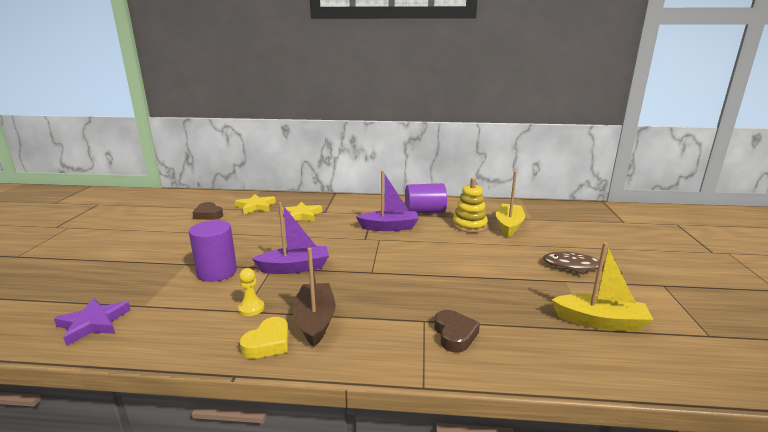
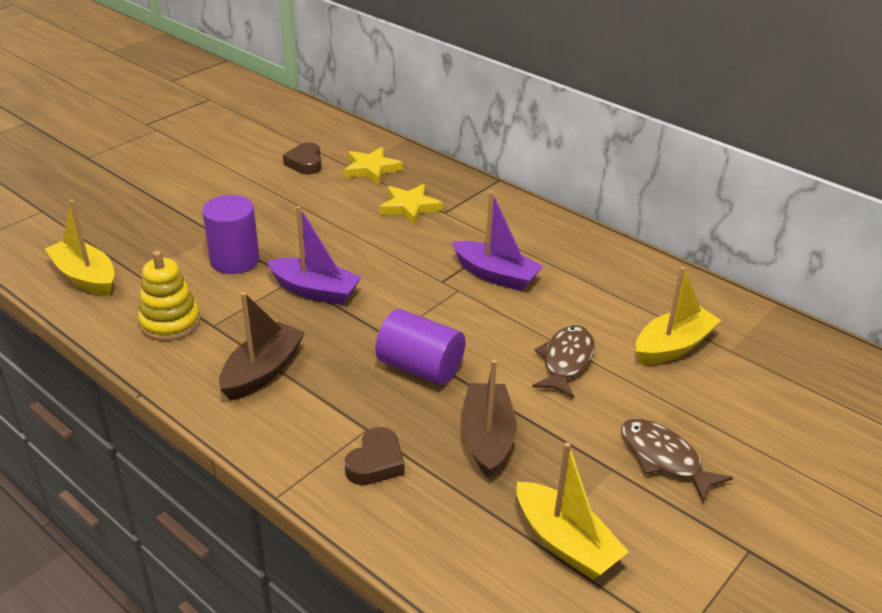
camera: 35 degrees right, 15 degrees up
purple star [54,298,130,346] -> yellow boat [45,200,114,296]
yellow pawn [238,268,264,316] -> none
yellow heart [240,317,289,359] -> none
purple cylinder [405,183,447,214] -> purple cylinder moved to [375,309,465,385]
yellow stacking toy [452,178,488,233] -> yellow stacking toy moved to [138,250,200,341]
none -> brown boat [461,360,517,478]
none -> brown fish [532,325,595,398]

